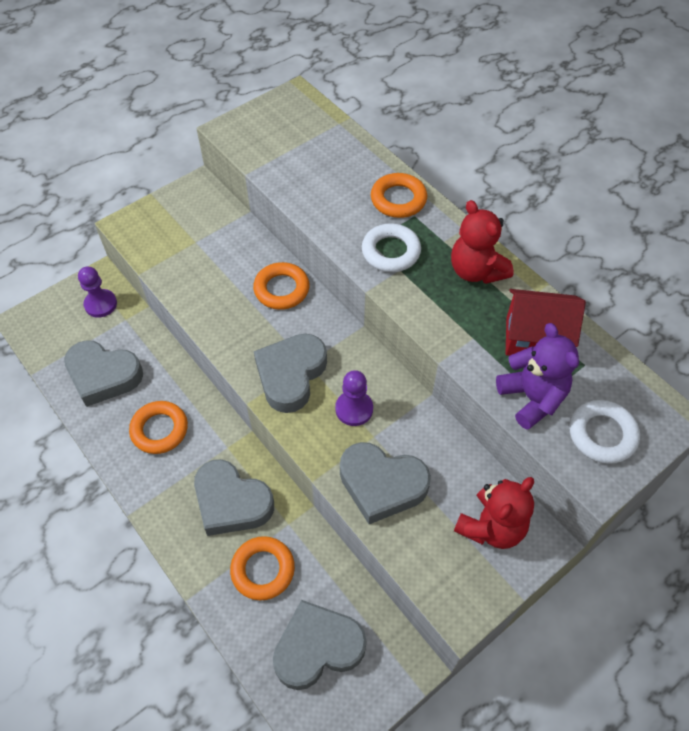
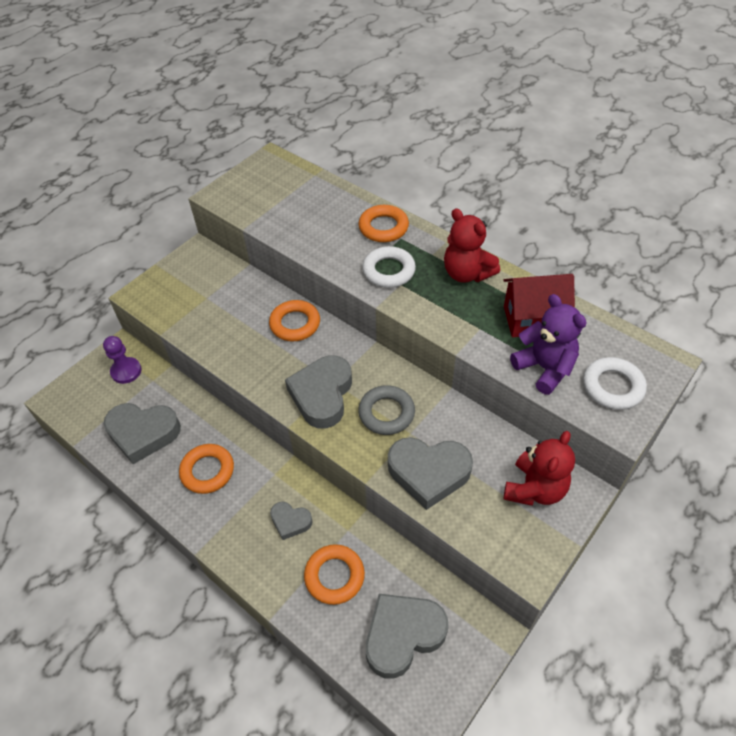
camera: 10 degrees left, 5 degrees down
grey heart [194,459,274,536] -> grey heart [270,502,313,540], size x0.54
purple pawn [335,370,373,426] -> grey ring [358,385,415,435]

